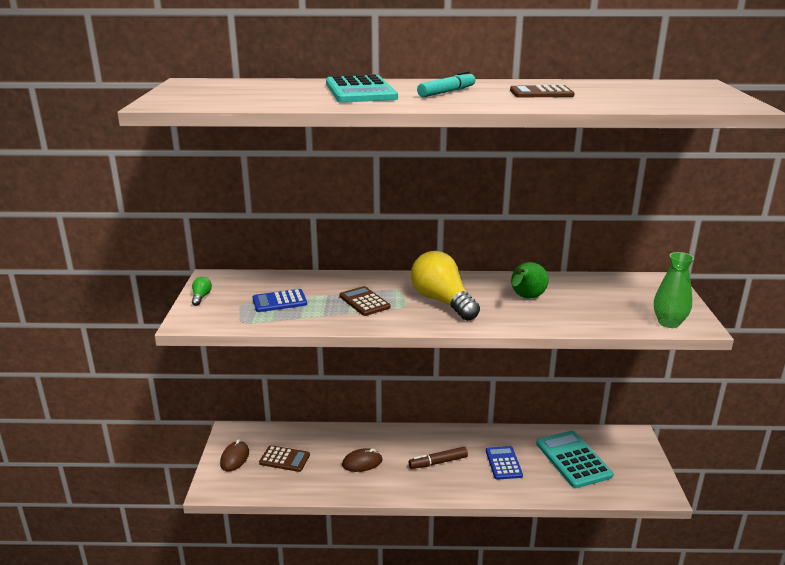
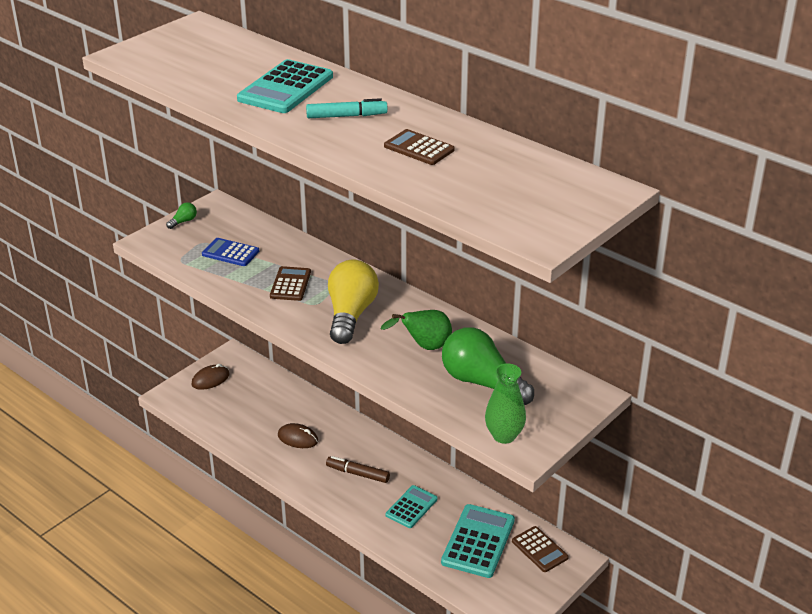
camera: 40 degrees right, 10 degrees up
brown calculator [259,445,310,472] -> brown calculator moved to [512,526,569,572]
blue calculator [486,446,523,480] -> turquoise calculator [386,485,438,528]
none -> green light bulb [442,327,534,405]

